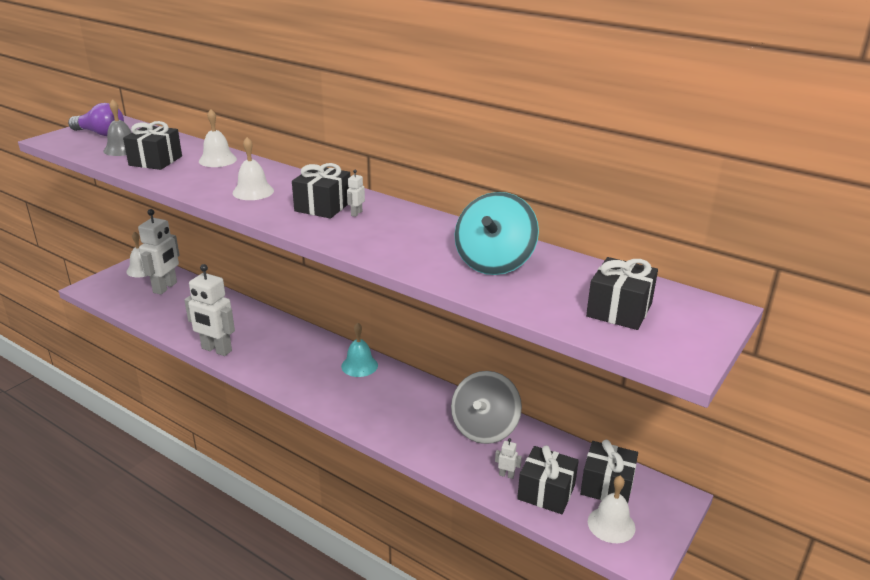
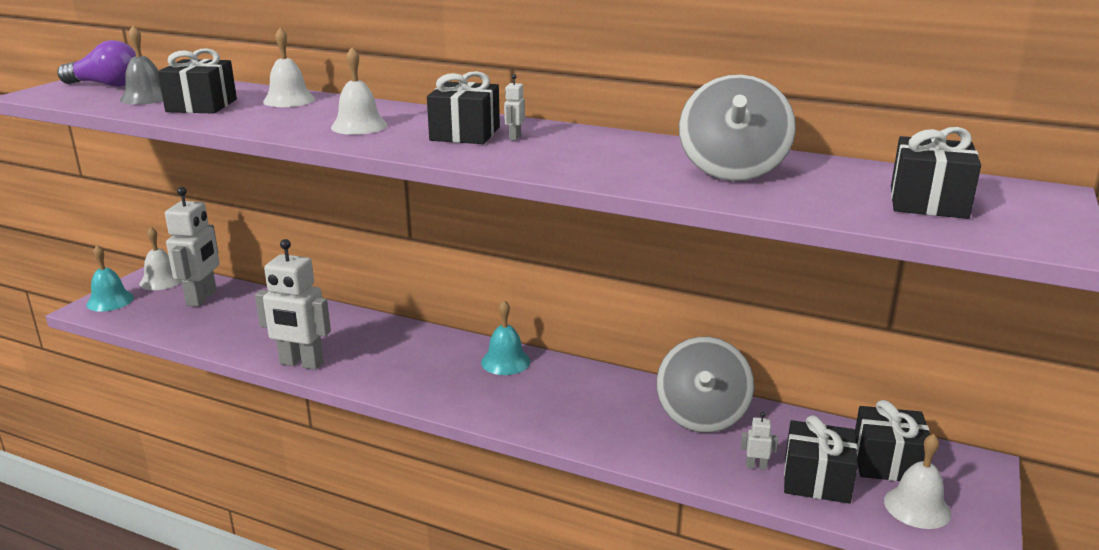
camera: 10 degrees left, 5 degrees down
turquoise spinning top [455,192,539,275] -> grey spinning top [679,74,796,181]
none -> turquoise bell [86,245,134,312]

